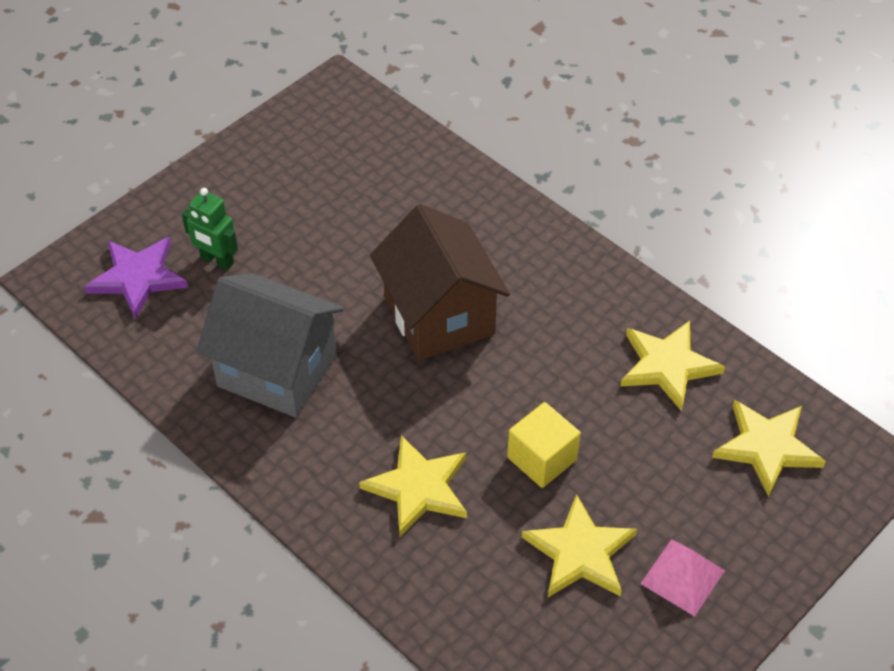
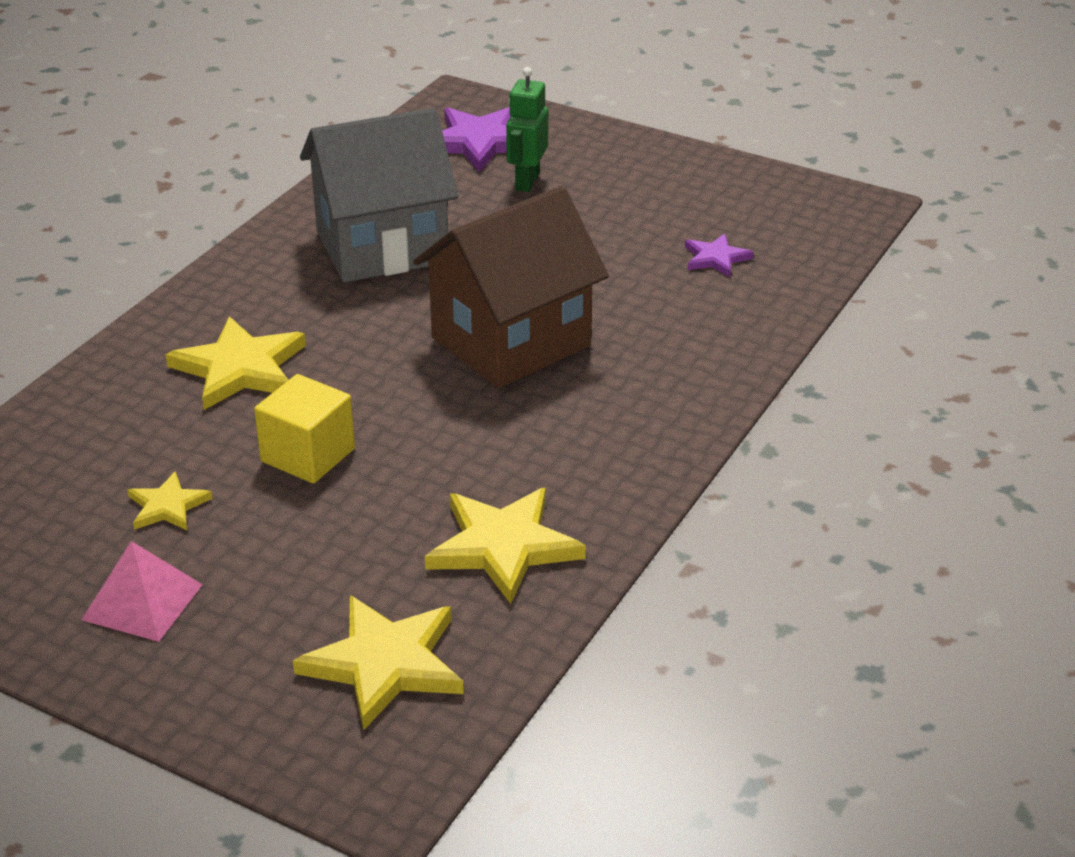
camera: 75 degrees right, 15 degrees down
grey house [196,273,344,418] -> grey house turned 60 degrees clockwise [300,108,458,282]
yellow star [522,494,637,597] -> yellow star [128,471,213,530], size x0.55
none -> purple star [685,233,754,277]

